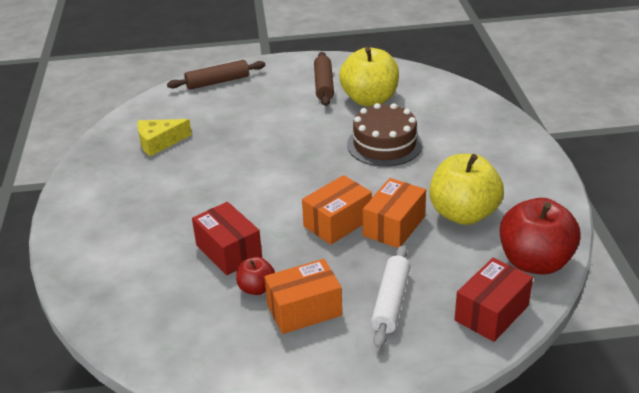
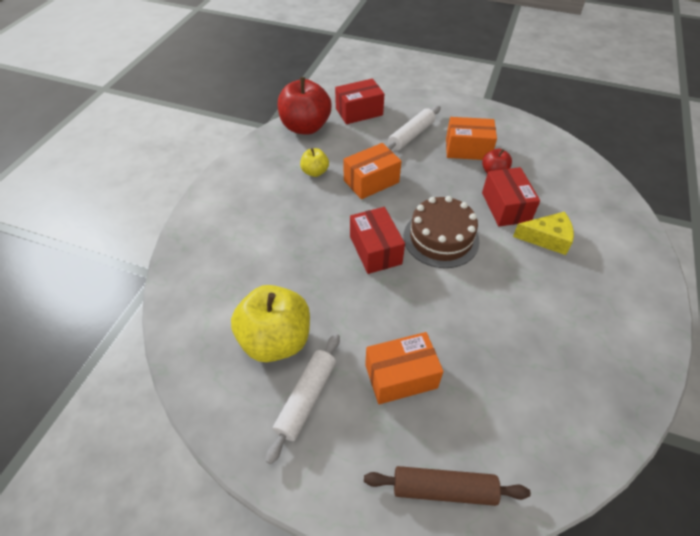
camera: 155 degrees left, 15 degrees up
yellow cheese [137,119,192,157] -> yellow cheese moved to [513,211,574,255]
orange box [302,175,372,245] -> orange box moved to [365,332,444,404]
brown rolling pin [314,52,334,106] -> white rolling pin [266,334,340,464]
brown cake [347,103,423,167] -> brown cake moved to [403,196,479,268]
yellow apple [430,154,504,225] -> yellow apple [300,148,329,177], size x0.50
none -> red box [350,207,405,274]

